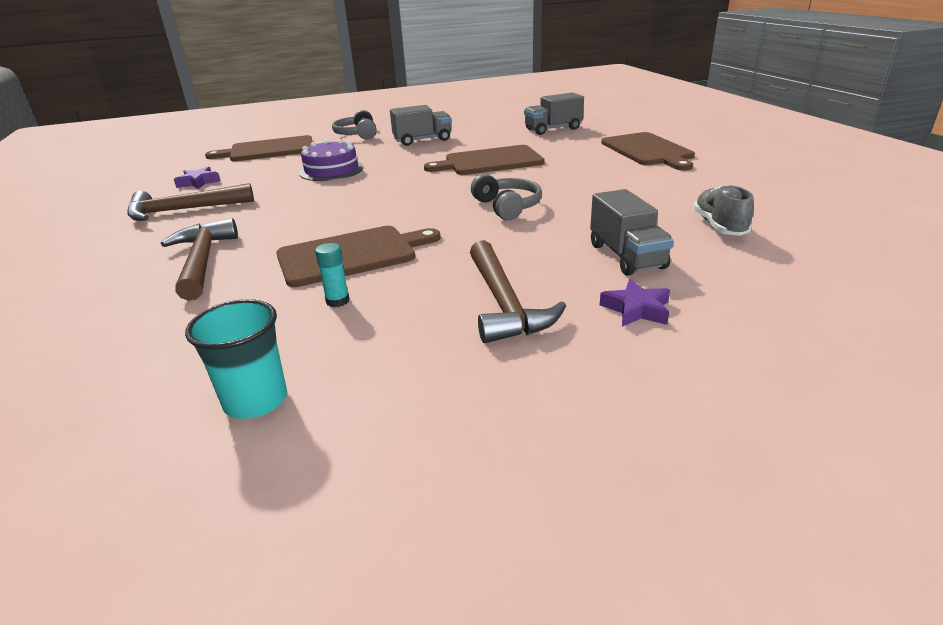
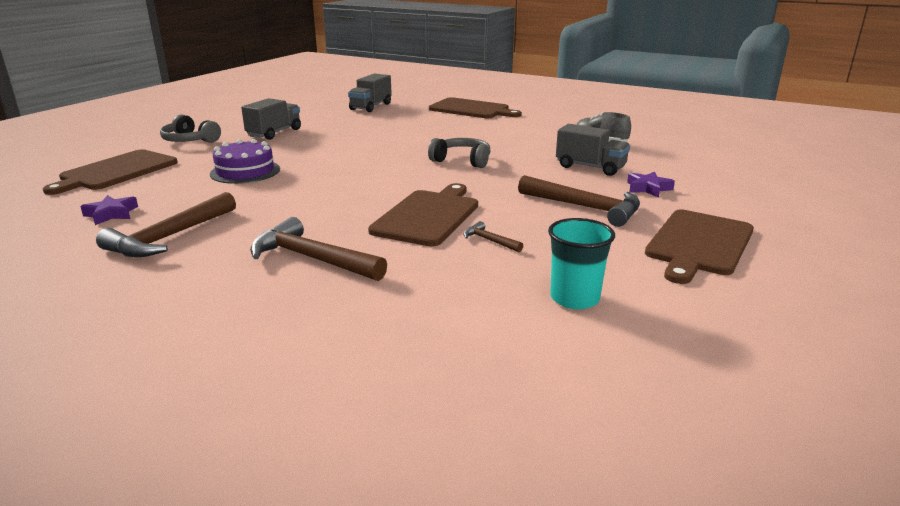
camera: 45 degrees left, 5 degrees down
turquoise glue stick [315,243,350,307] -> brown hammer [463,221,523,252]
brown cutting board [424,145,545,175] -> brown cutting board moved to [645,209,754,284]

